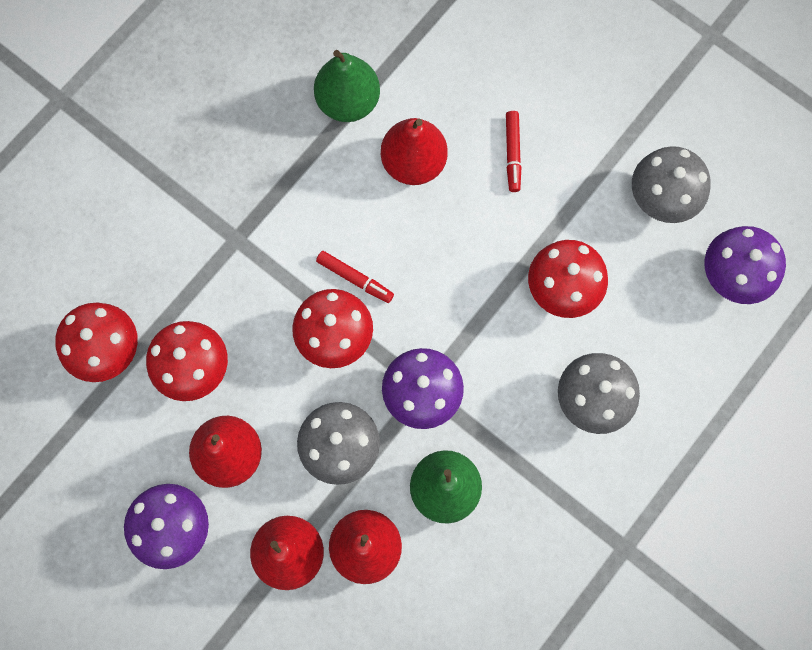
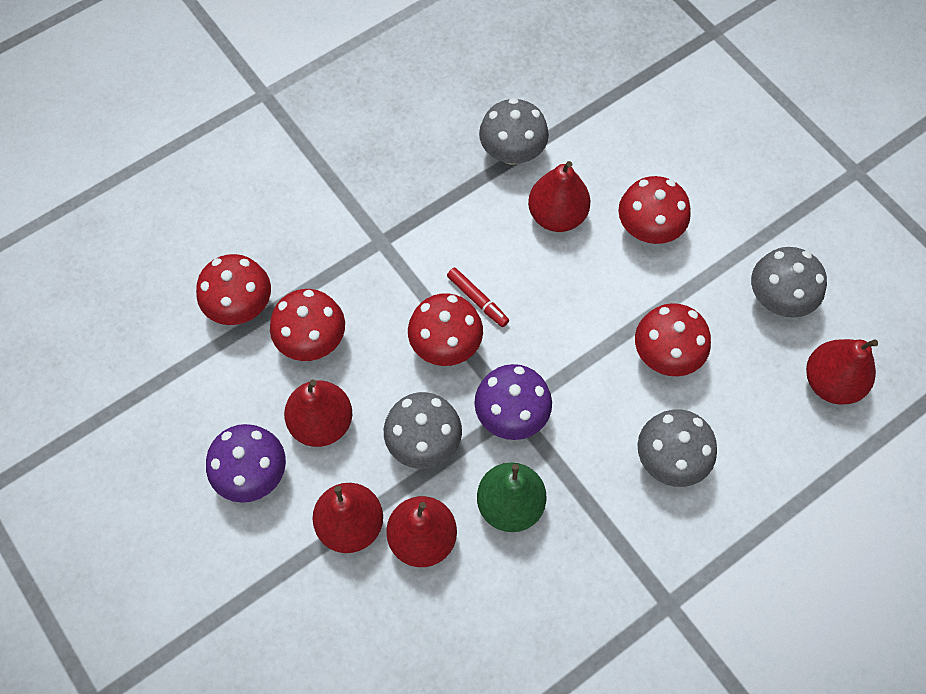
camera: 15 degrees right, 10 degrees down
green pear [314,50,380,122] -> grey mushroom [479,98,549,165]
red marker [506,111,521,192] -> red mushroom [618,176,691,244]
purple mushroom [705,226,786,304] -> red pear [806,339,878,405]

